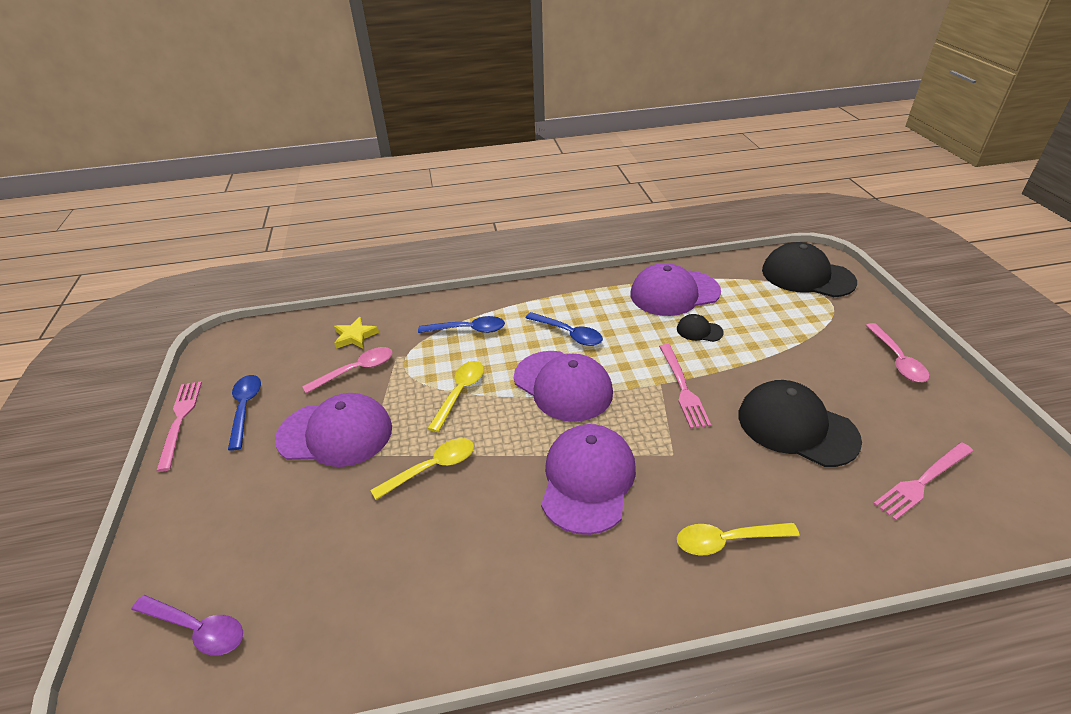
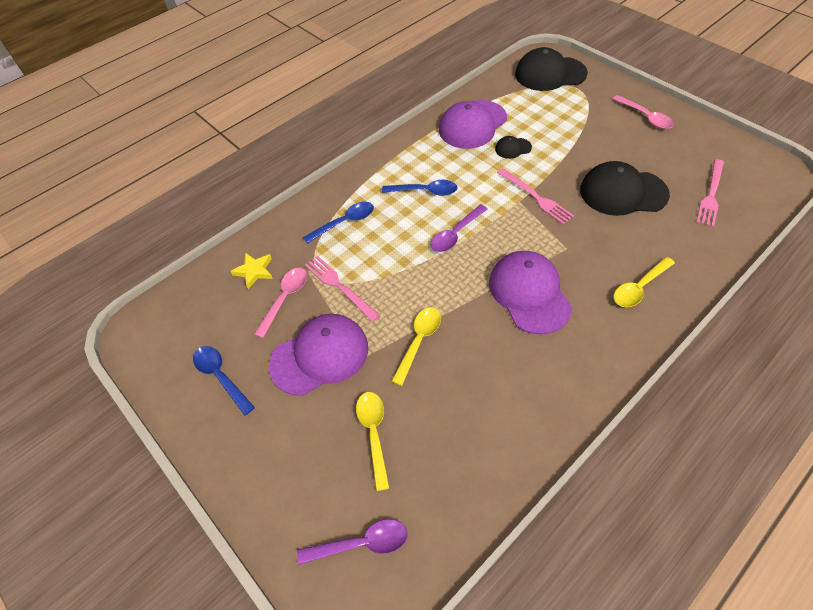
camera: 30 degrees left, 15 degrees up
pink fork [156,382,202,472] -> pink fork moved to [305,256,381,322]
yellow spoon [427,361,484,432] -> yellow spoon moved to [356,392,389,491]
purple cap [514,351,613,422] -> purple spoon [431,204,487,252]

